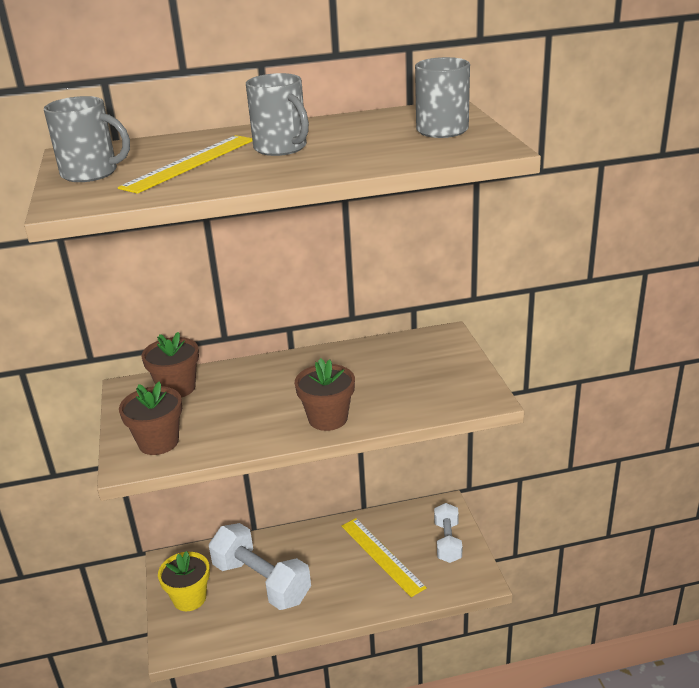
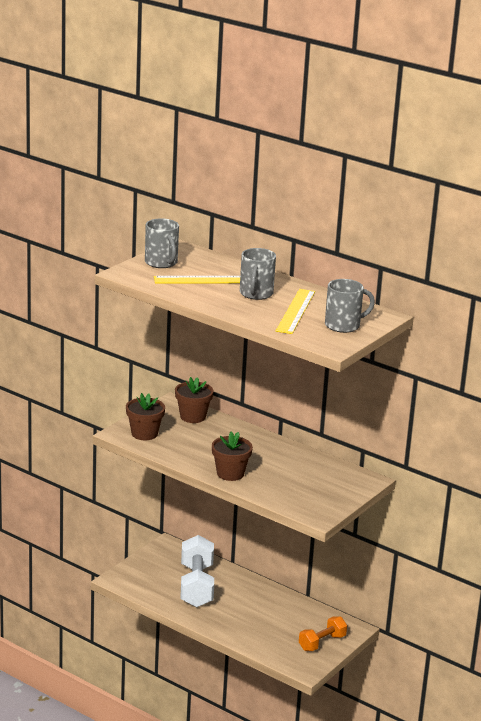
camera: 45 degrees right, 5 degrees down
yellow flower pot [158,551,210,611] -> none
yellow ruler [341,518,427,597] -> yellow ruler moved to [276,289,315,334]
white dumbbell [434,503,462,563] -> orange dumbbell [299,616,347,651]

